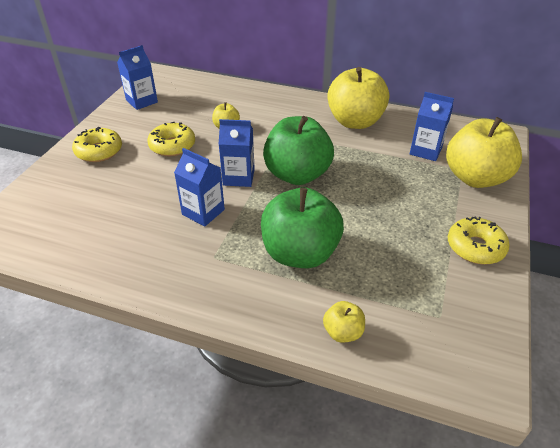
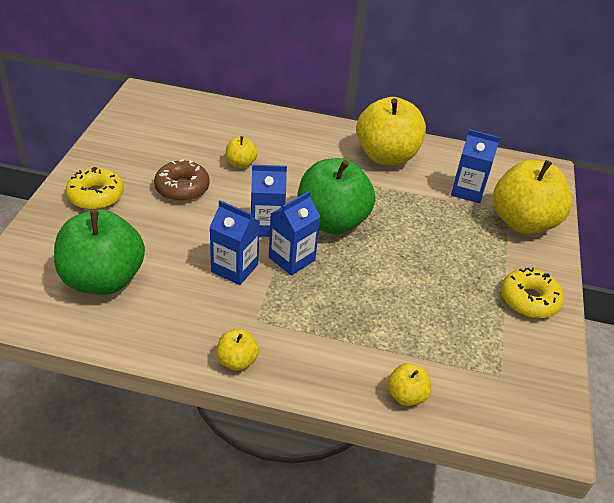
camera: 10 degrees left, 0 degrees up
blue carton [117,45,158,110] -> blue carton moved to [269,191,321,276]
yellow donut [147,122,195,156] -> brown donut [154,160,210,201]
green apple [261,188,344,268] -> green apple moved to [54,210,145,295]
none -> yellow apple [216,329,259,371]

